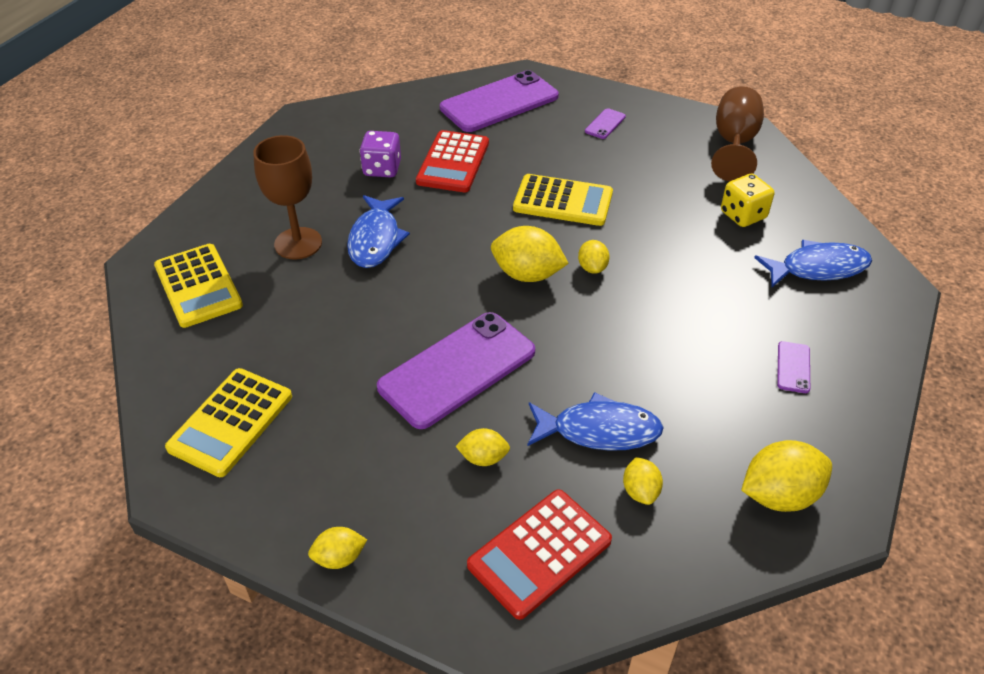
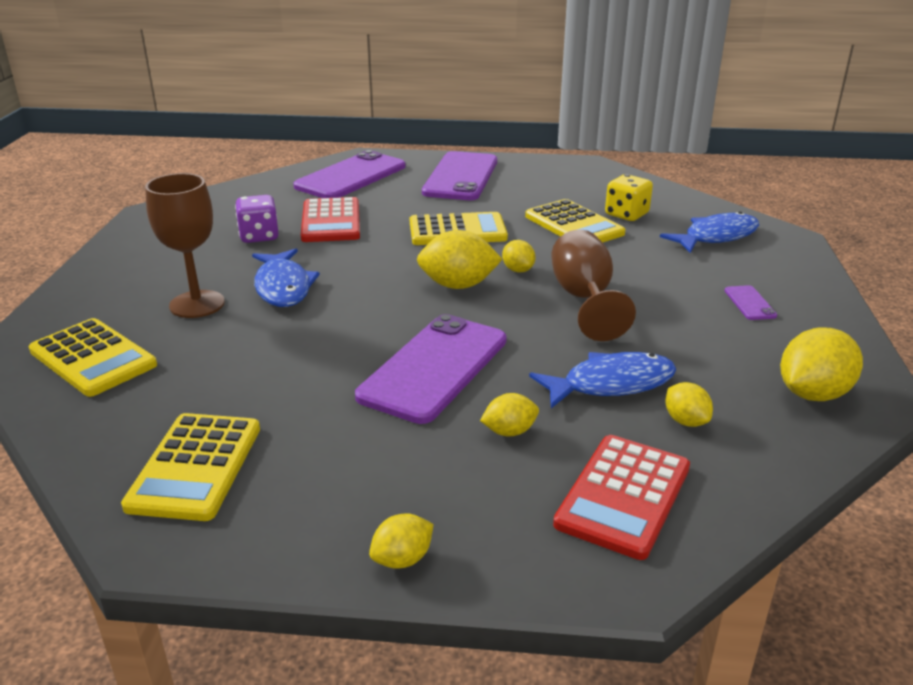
camera: 20 degrees left, 15 degrees down
purple phone [585,108,626,139] -> purple phone [422,151,497,200], size x2.43
brown goblet [711,86,764,181] -> brown goblet moved to [551,229,636,341]
none -> yellow calculator [525,199,625,242]

